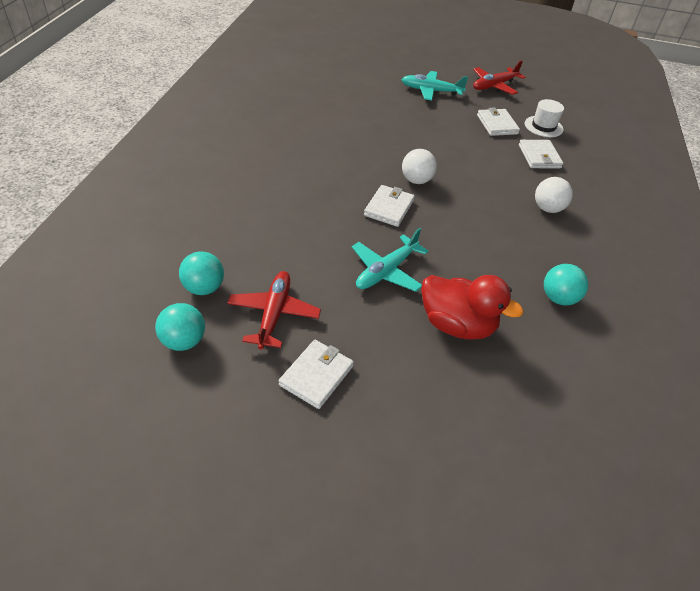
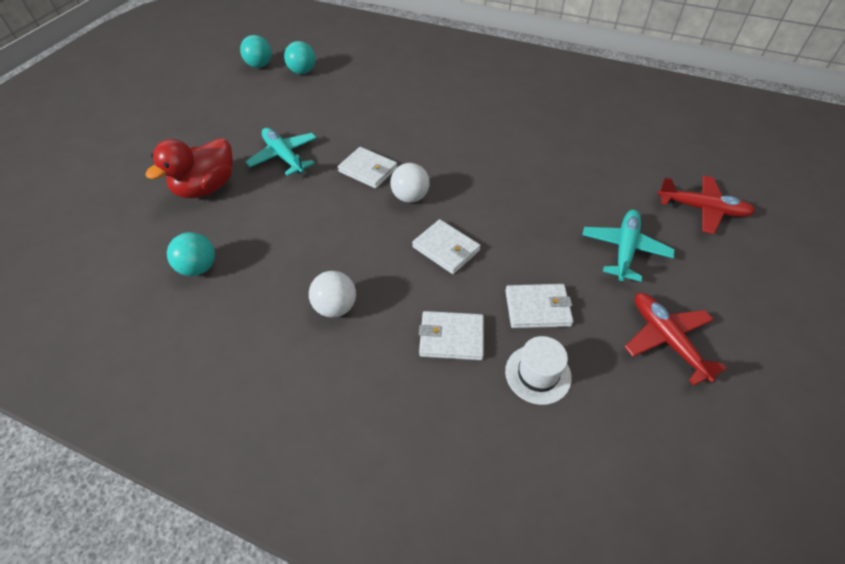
camera: 105 degrees right, 5 degrees up
red plane [227,271,321,350] -> red plane moved to [657,175,755,234]
white wallet [279,340,354,409] -> white wallet moved to [412,219,481,274]

